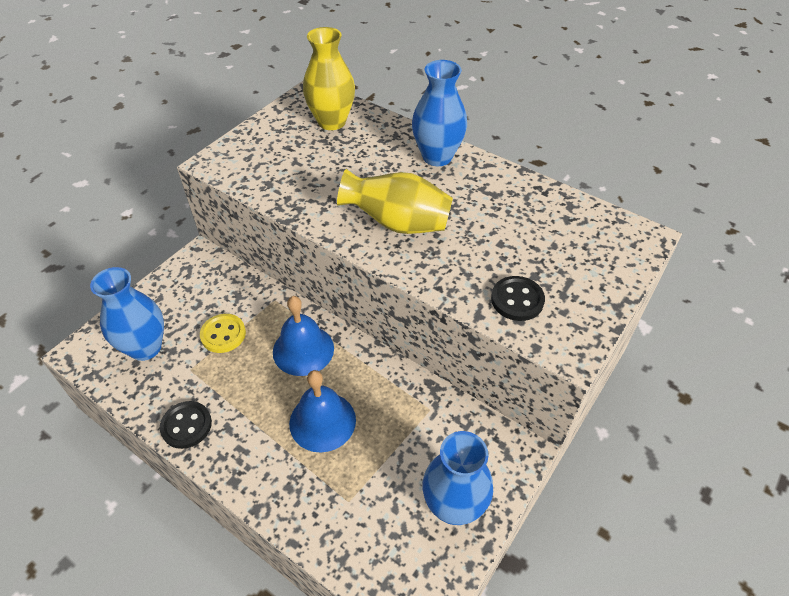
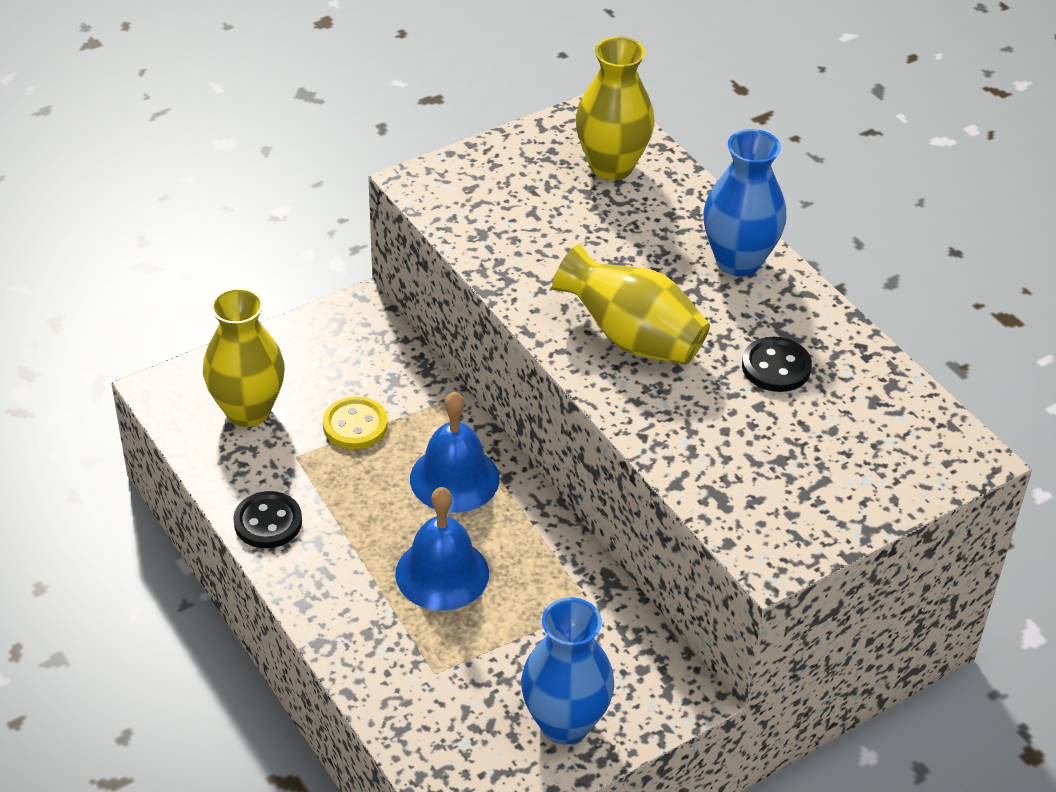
camera: 20 degrees right, 5 degrees down
blue vase [90,267,164,361] -> yellow vase [203,288,285,427]
black button [491,276,545,321] -> black button moved to [742,337,812,392]

